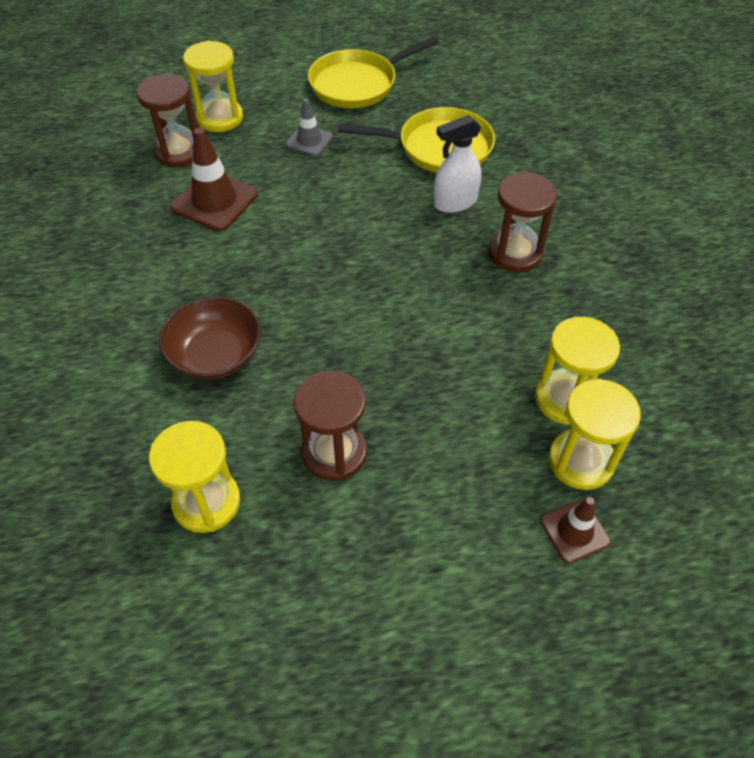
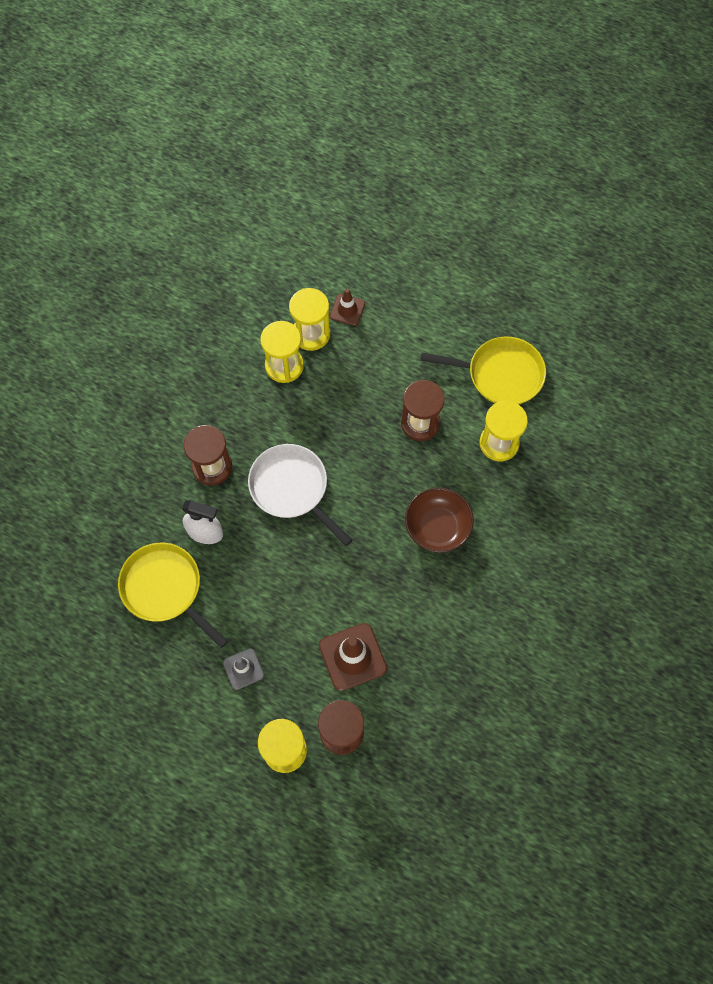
camera: 140 degrees left, 15 degrees up
yellow pan [308,37,439,108] -> yellow pan moved to [421,336,546,404]
none -> white pan [248,444,353,546]

